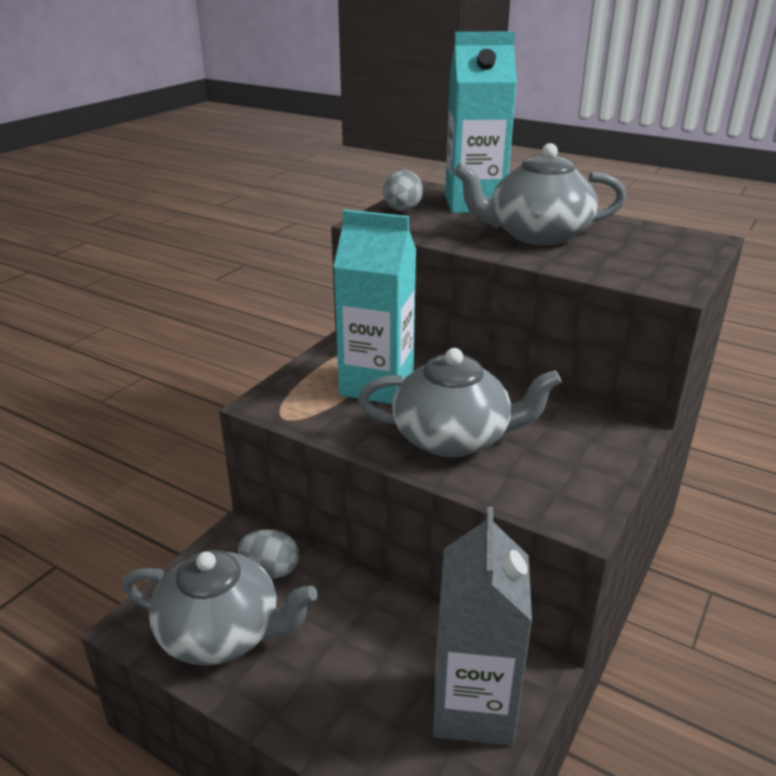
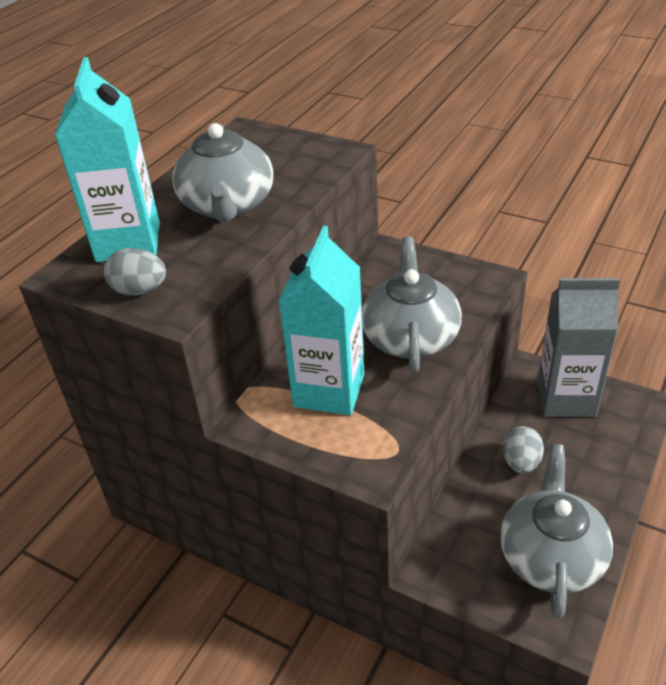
camera: 90 degrees left, 10 degrees up
grey egg [238,529,299,579] -> grey egg moved to [503,426,544,474]

